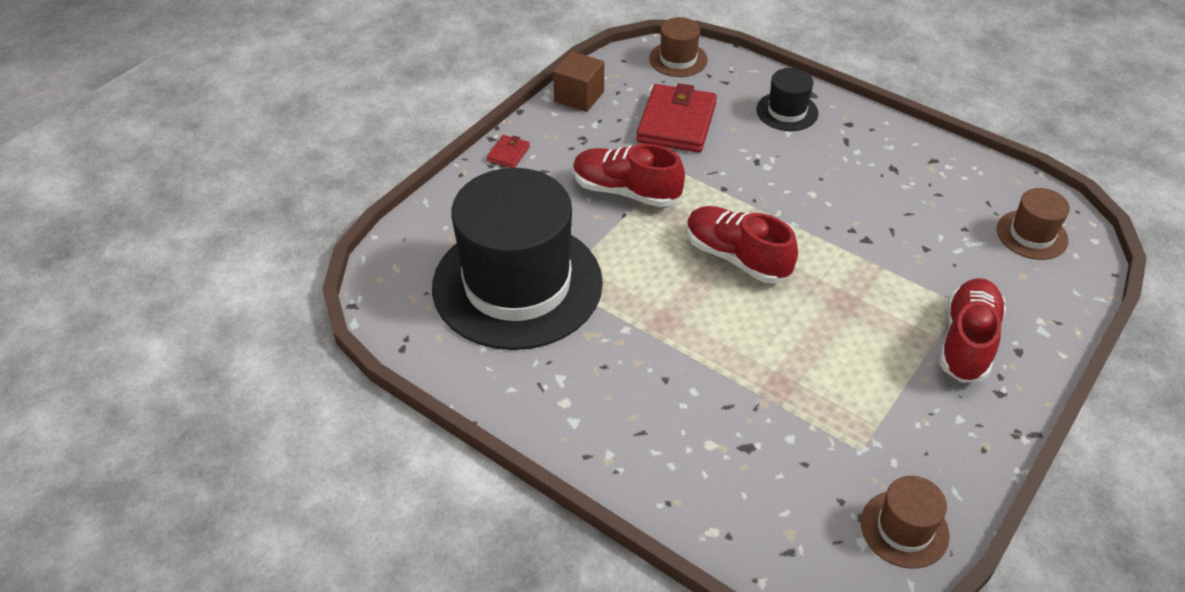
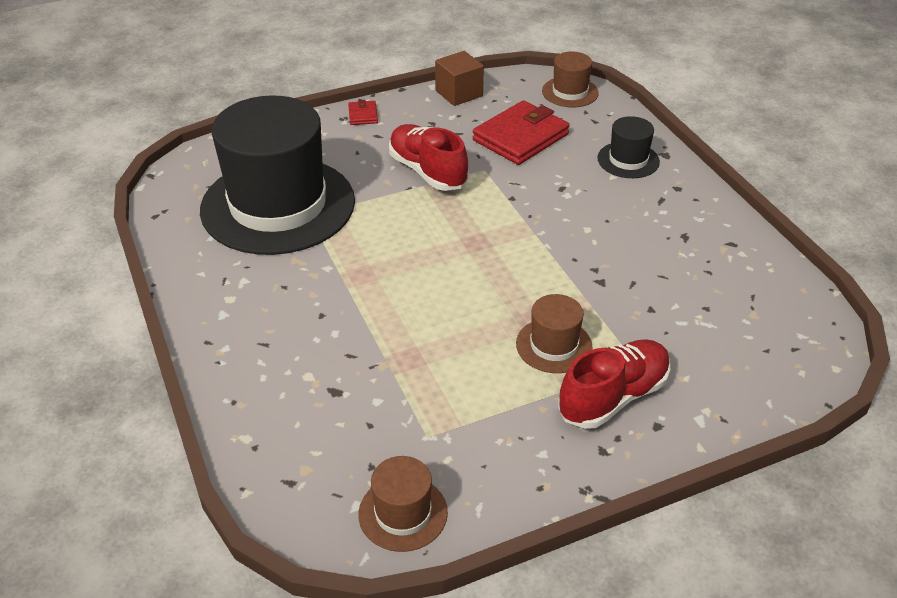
camera: 30 degrees right, 5 degrees down
red wallet [487,135,530,168] -> red wallet turned 60 degrees counterclockwise [348,100,378,125]
red shoe [687,206,798,283] -> none
brown hat [997,188,1070,260] -> brown hat moved to [516,294,592,373]

